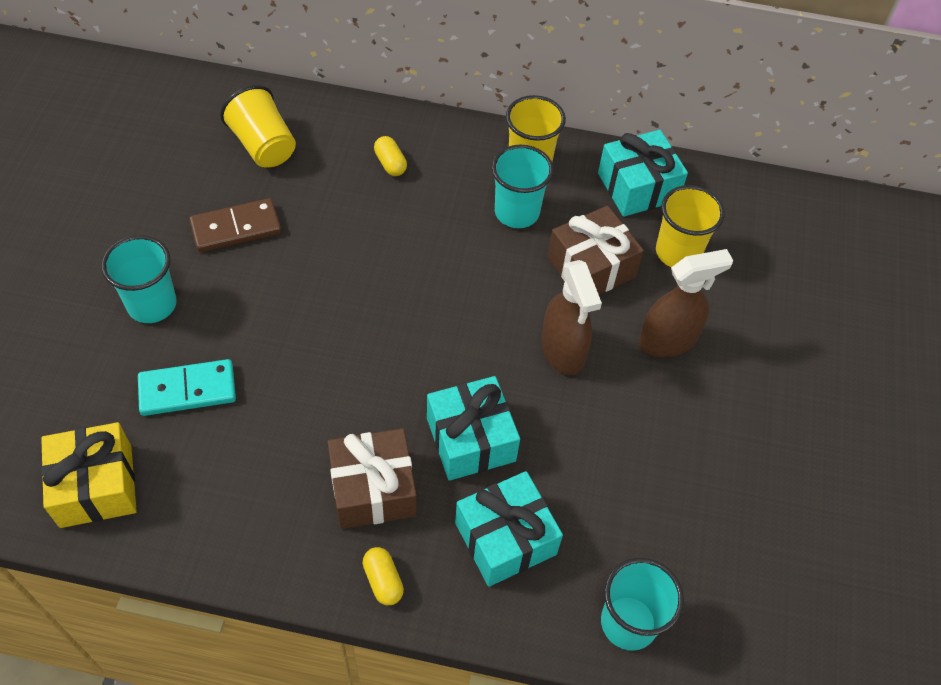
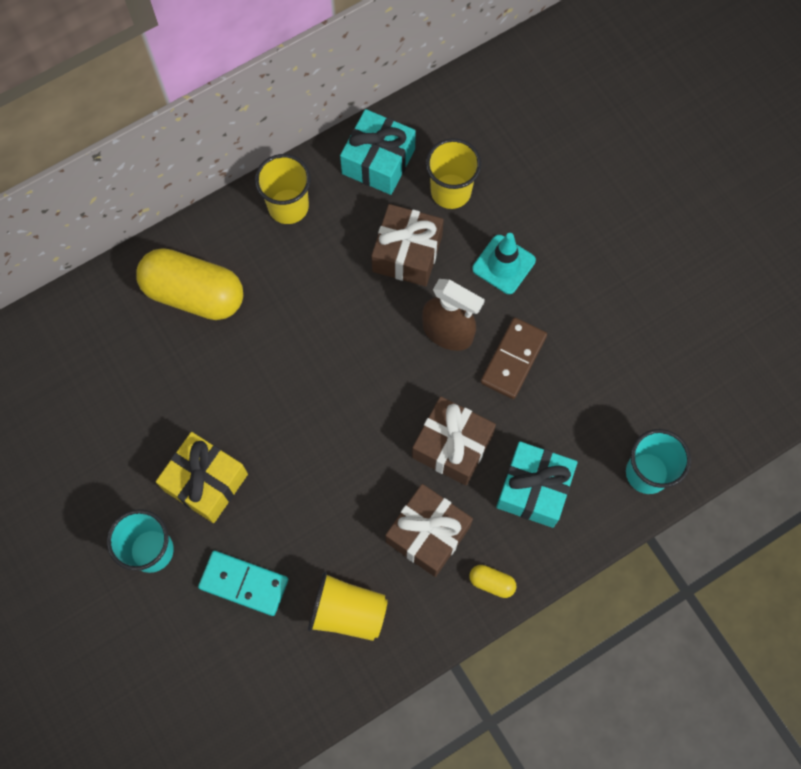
camera: 40 degrees left, 15 degrees up
yellow gift [41,422,137,528] -> yellow gift moved to [156,432,248,523]
turquoise domino [138,359,236,416] -> turquoise domino turned 75 degrees clockwise [198,551,288,616]
brown domino [189,198,281,252] -> brown domino moved to [480,317,547,399]
yellow cup [220,85,296,168] -> yellow cup moved to [308,572,388,641]
yellow capsule [374,136,407,176] -> yellow capsule [136,248,243,320], size x2.42
turquoise gift [427,376,520,481] -> brown gift [412,396,496,485]
turquoise cup [491,145,554,228] -> none
brown spray bottle [639,249,733,357] -> turquoise traffic cone [472,233,536,294]

